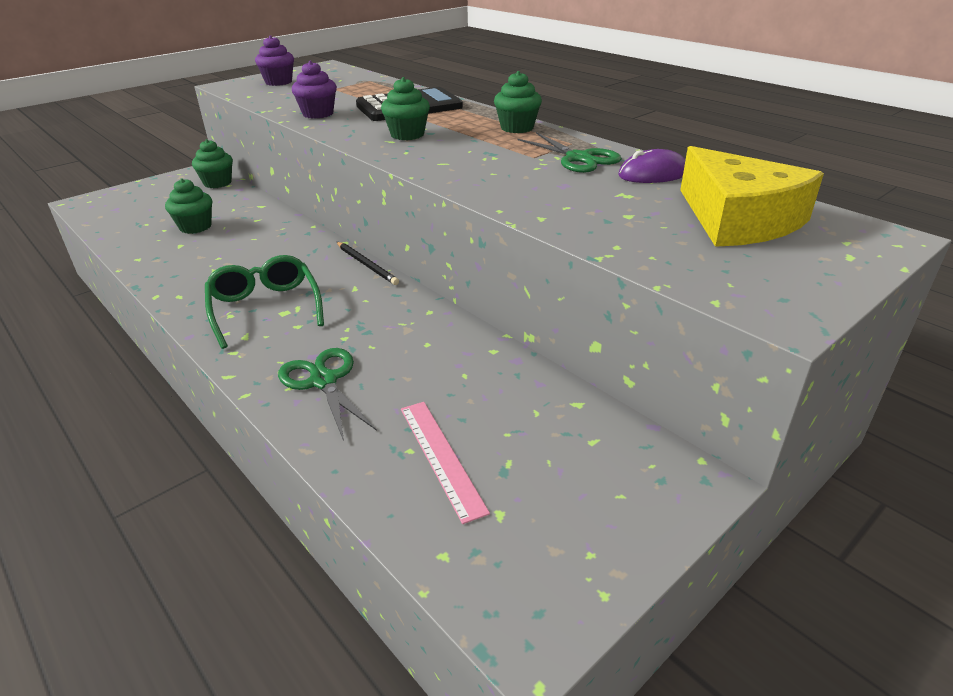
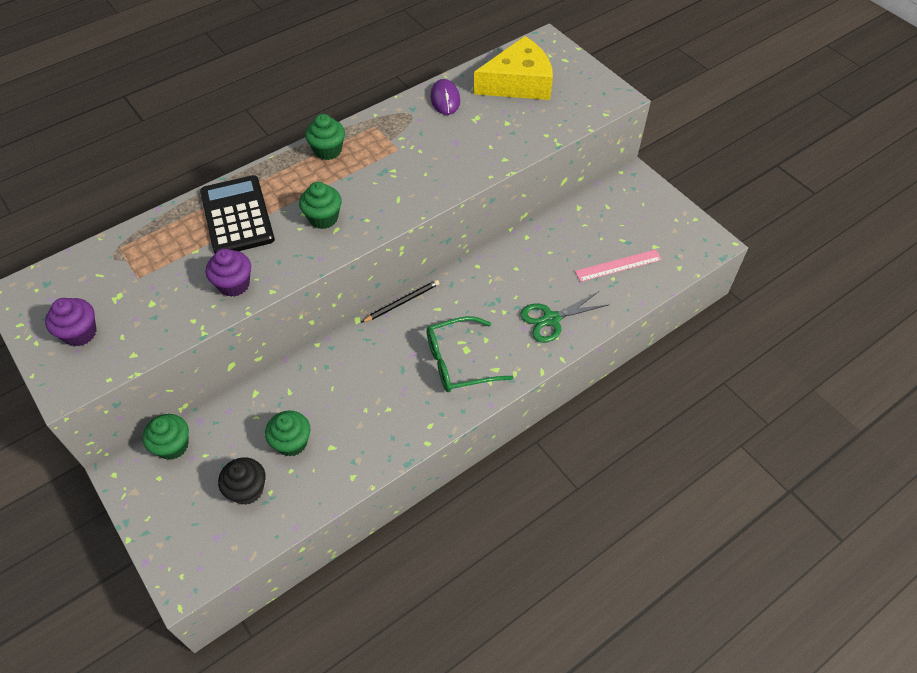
camera: 85 degrees left, 20 degrees up
green scissors [518,132,622,173] -> none
none -> black cupcake [218,457,266,505]

